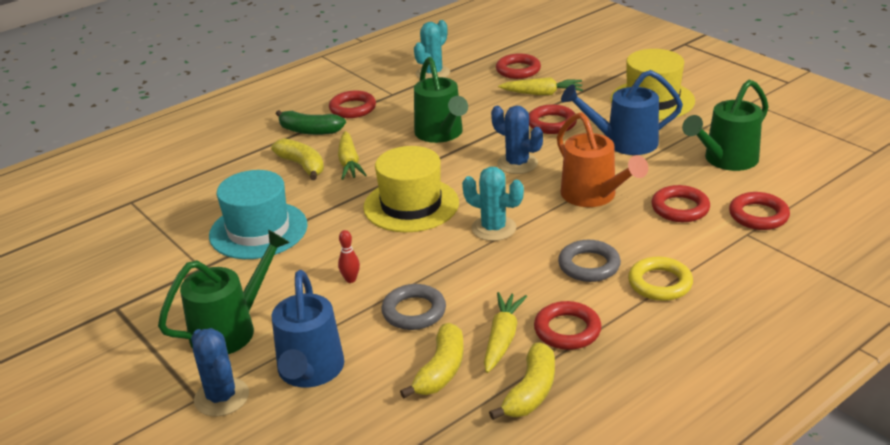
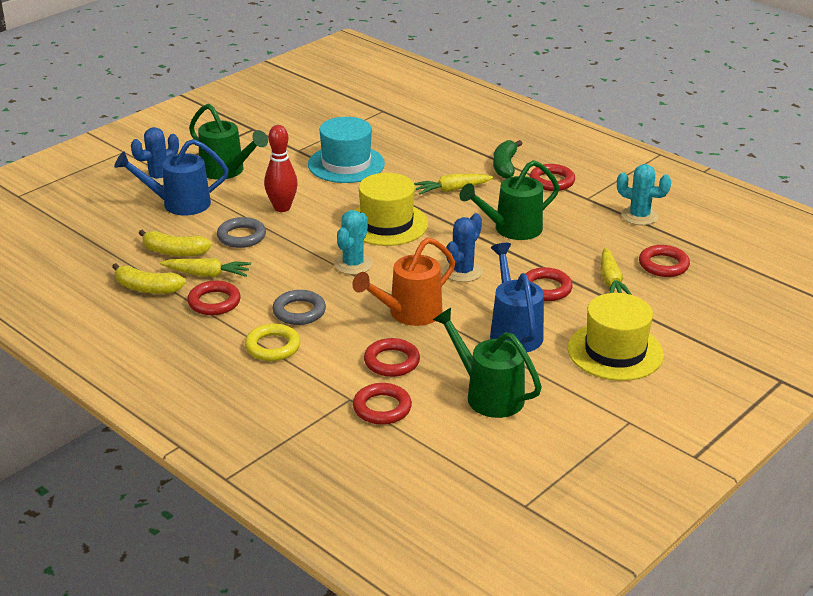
camera: 80 degrees right, 0 degrees up
yellow banana [271,138,324,180] -> none
red bowling pin [338,230,360,283] -> red bowling pin [264,125,298,212], size x2.01

